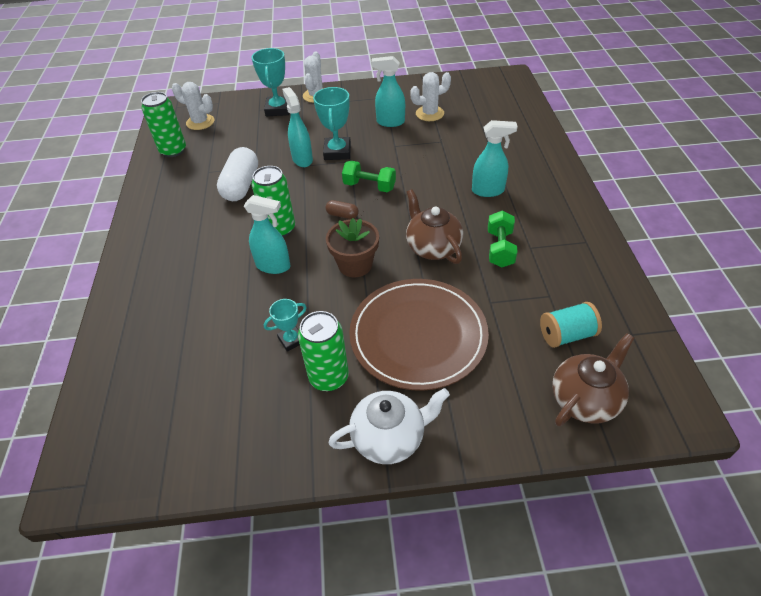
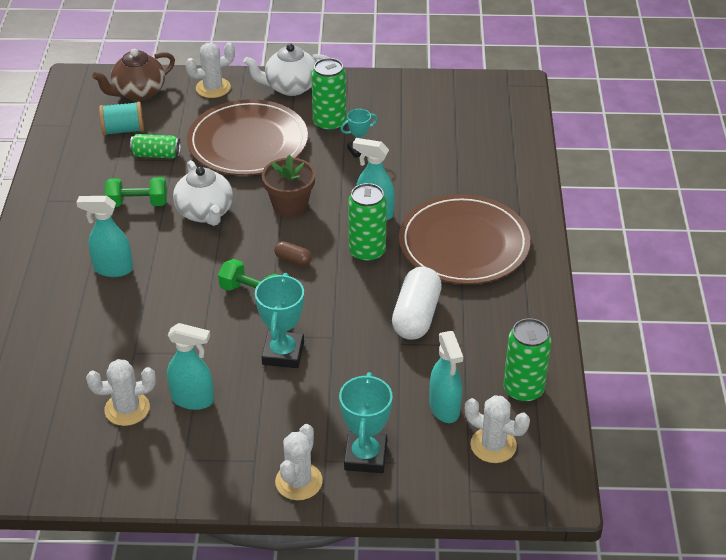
camera: 175 degrees left, 5 degrees down
turquoise spray bottle [282,87,313,167] -> turquoise spray bottle moved to [429,331,463,423]
brown teapot [406,189,463,264] -> white teapot [173,160,233,226]
green dumbbell [488,211,518,268] -> green dumbbell turned 75 degrees clockwise [105,177,167,207]
none -> green can [130,134,181,159]
none -> white cactus [185,42,235,98]
none -> brown plate [399,194,530,284]

